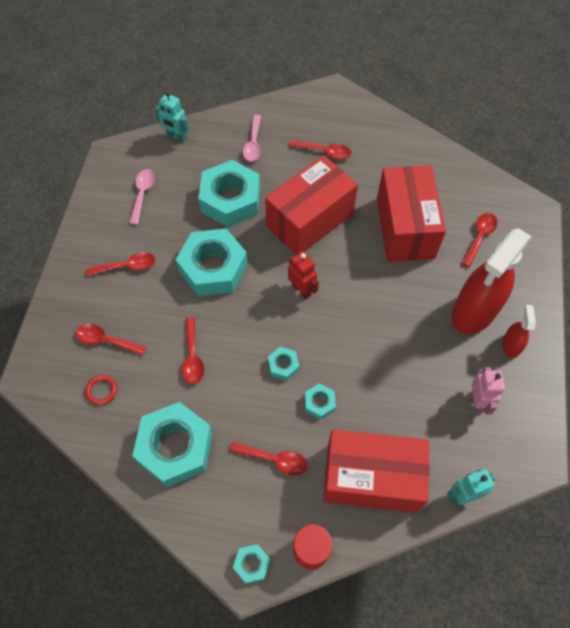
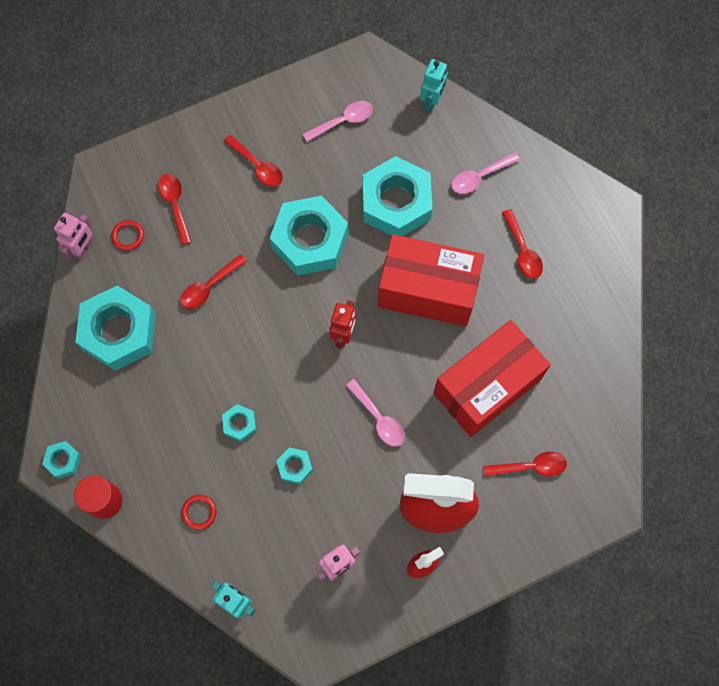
camera: 55 degrees right, 10 degrees up
turquoise robot [155,91,189,142] -> turquoise robot turned 150 degrees counterclockwise [420,59,448,112]
red spoon [230,441,307,475] -> none
turquoise nut [268,347,299,381] -> turquoise nut moved to [277,447,313,484]
red box [323,429,429,513] -> red ring [181,495,217,530]
none -> pink robot [54,213,93,260]
none -> pink spoon [346,379,405,447]

